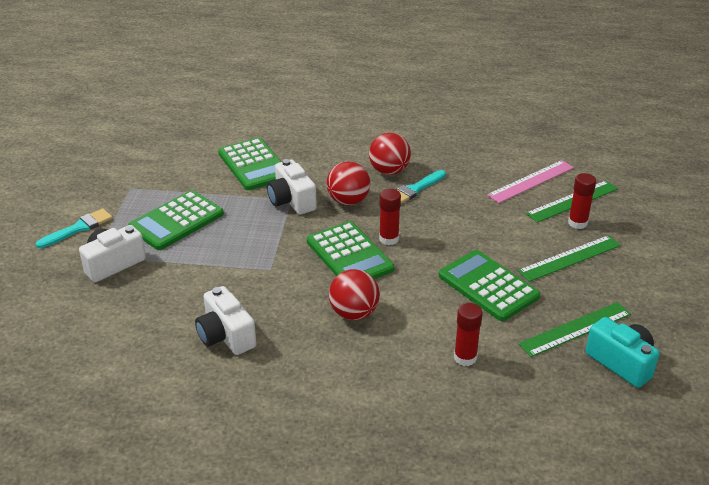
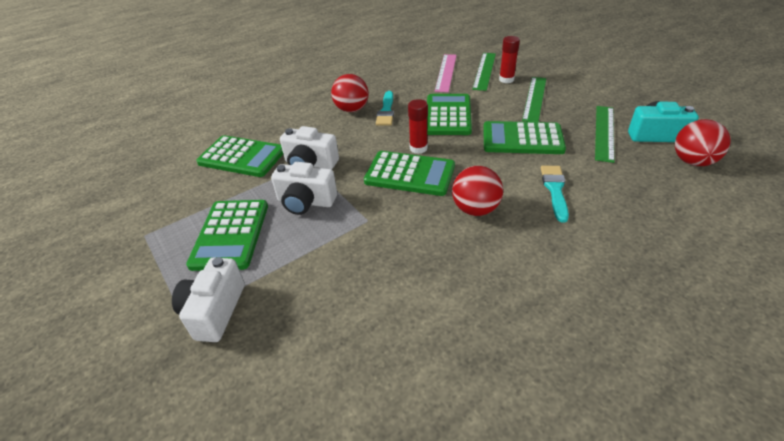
camera: 40 degrees left, 5 degrees up
turquoise brush [36,209,113,248] -> turquoise brush moved to [541,166,569,223]
white camera [195,286,256,355] -> white camera moved to [271,162,337,215]
red ball [326,161,370,205] -> red ball moved to [675,119,731,166]
red glue stick [454,303,483,366] -> none
none -> green calculator [427,94,472,135]

